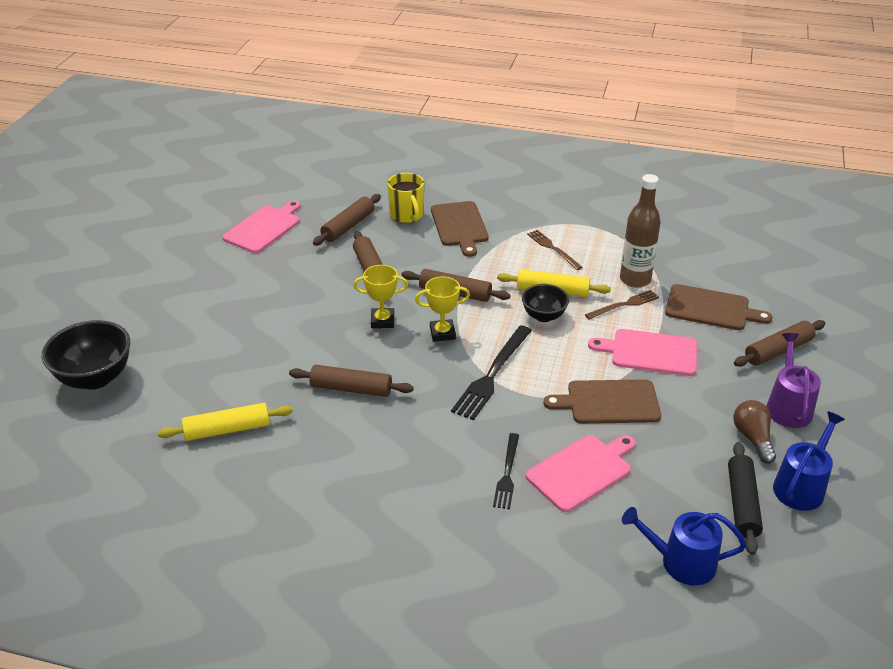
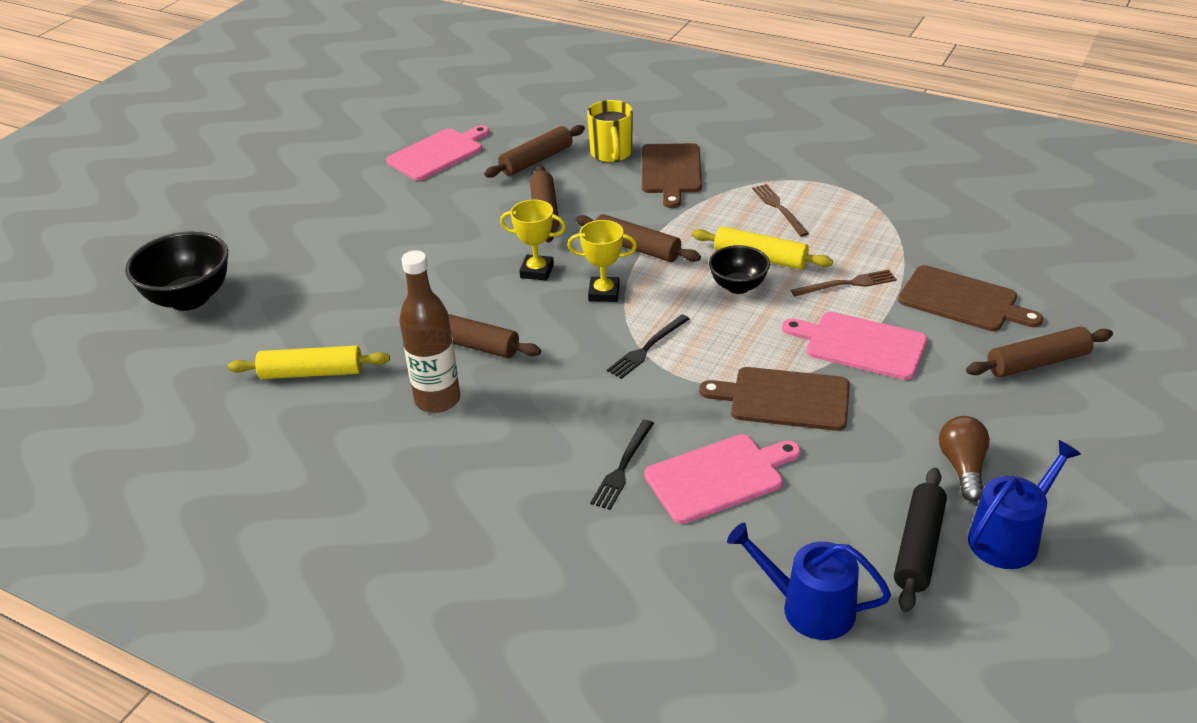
camera: 15 degrees right, 0 degrees up
black fork [451,326,532,420] -> black fork [607,315,690,379], size x0.61
brown bottle [620,174,661,288] -> brown bottle moved to [399,250,460,413]
purple watering can [766,333,821,428] -> none

